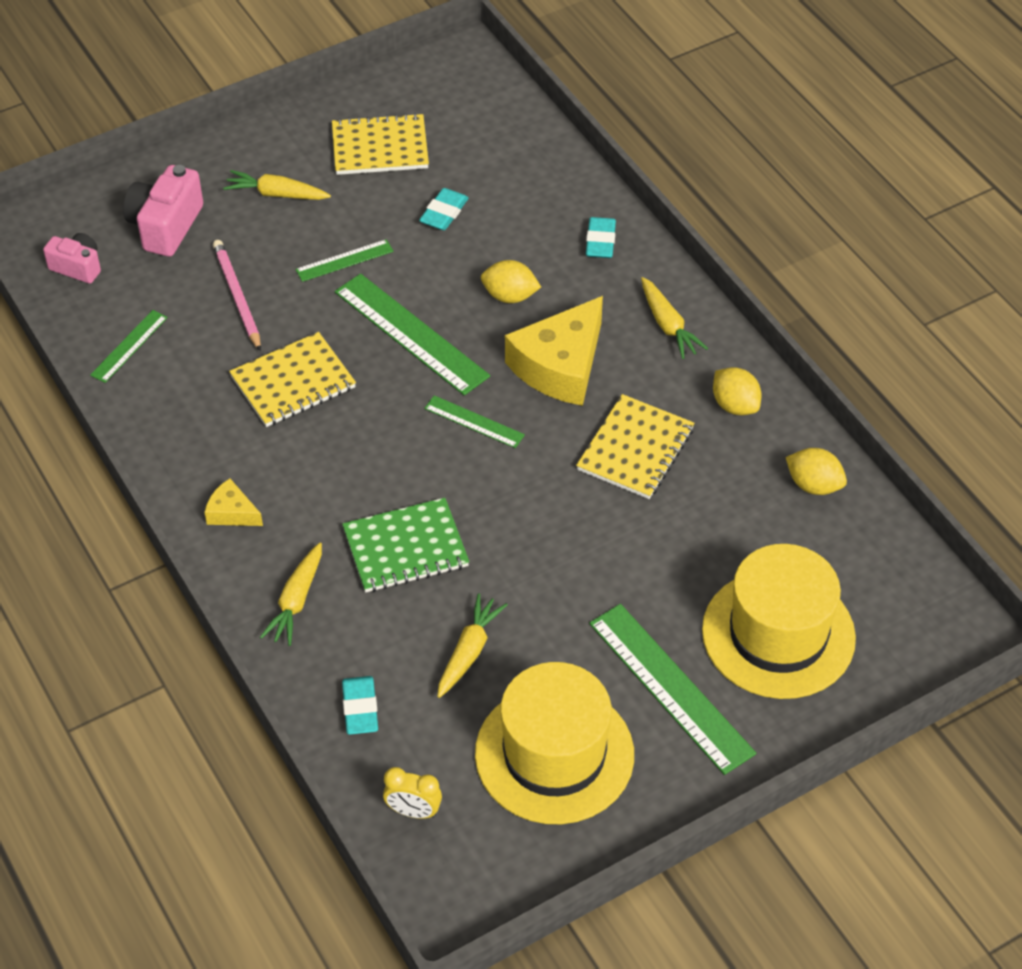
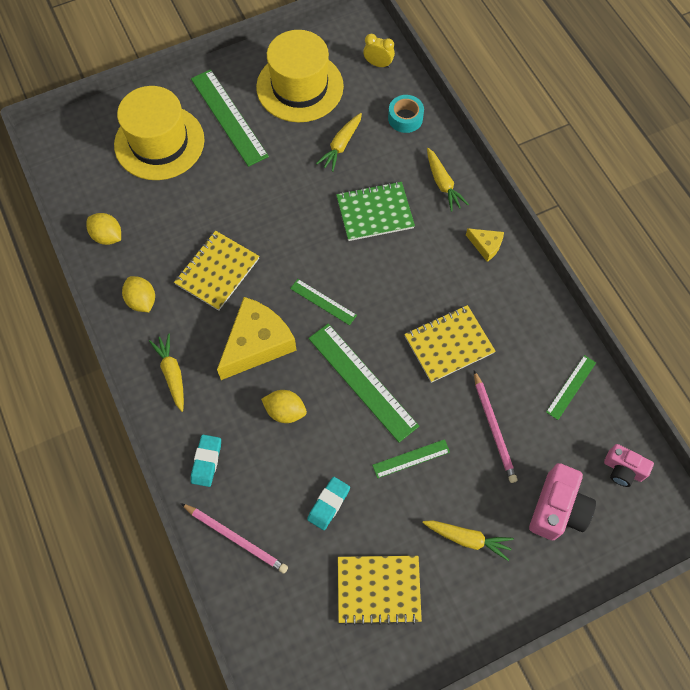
camera: 175 degrees left, 15 degrees up
yellow carrot [260,542,322,646] -> yellow carrot turned 135 degrees clockwise [427,148,469,212]
turquoise eraser [342,676,378,735] -> turquoise tape [388,95,424,133]
none -> pink pencil [181,503,288,574]

